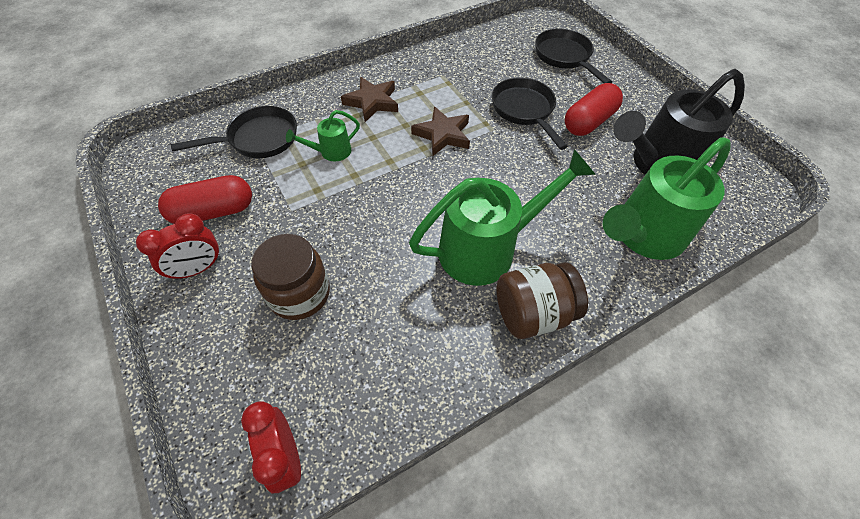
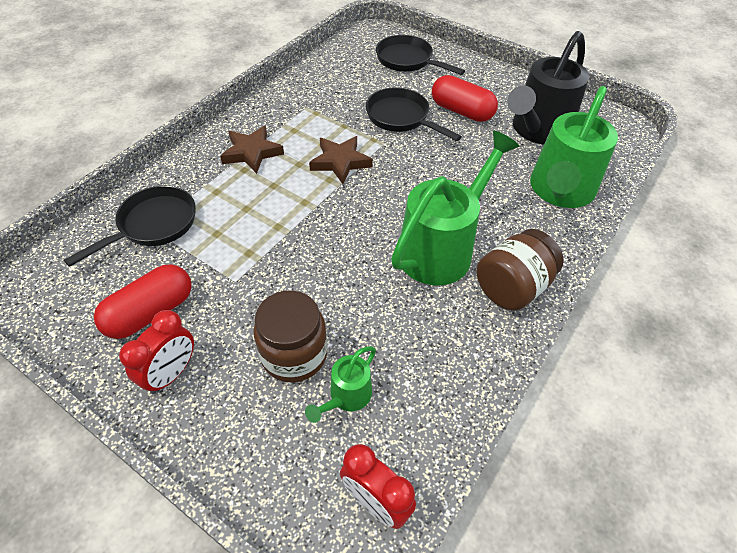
camera: 25 degrees left, 5 degrees down
green watering can [286,110,360,162] -> green watering can moved to [305,346,376,423]
red capsule [565,83,623,136] -> red capsule turned 75 degrees counterclockwise [432,75,498,122]

